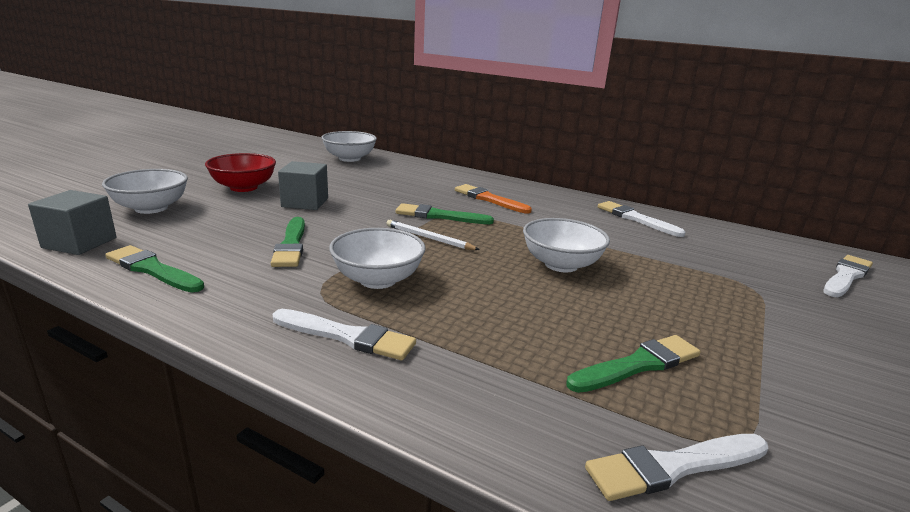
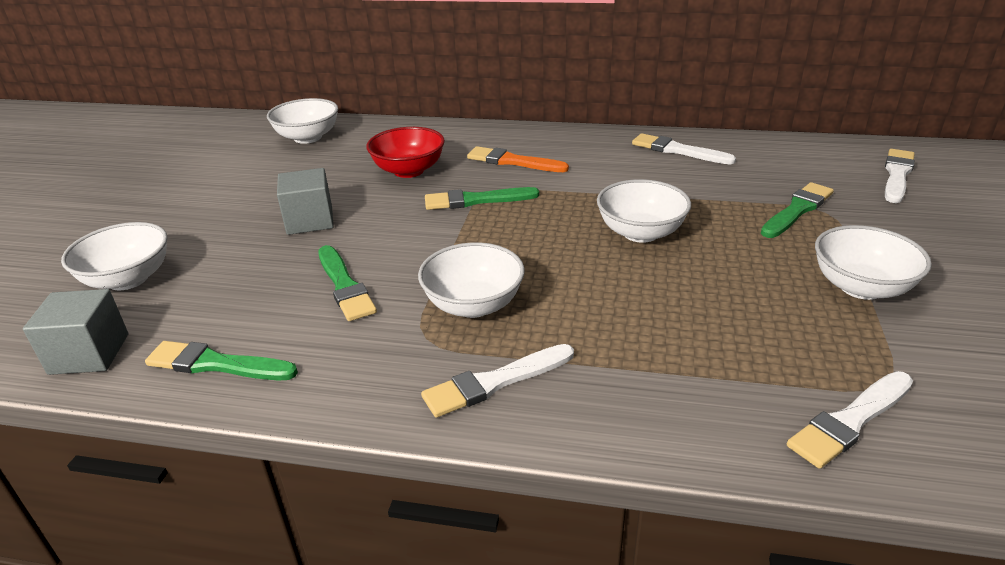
camera: 15 degrees left, 10 degrees up
red bowl [205,153,276,192] -> red bowl moved to [366,127,445,178]
white brush [273,309,416,360] -> white brush turned 150 degrees clockwise [421,344,574,418]
white pencil [386,220,480,250] -> none
green brush [566,335,700,393] -> green brush moved to [761,182,834,238]
none -> white bowl [815,225,932,300]

